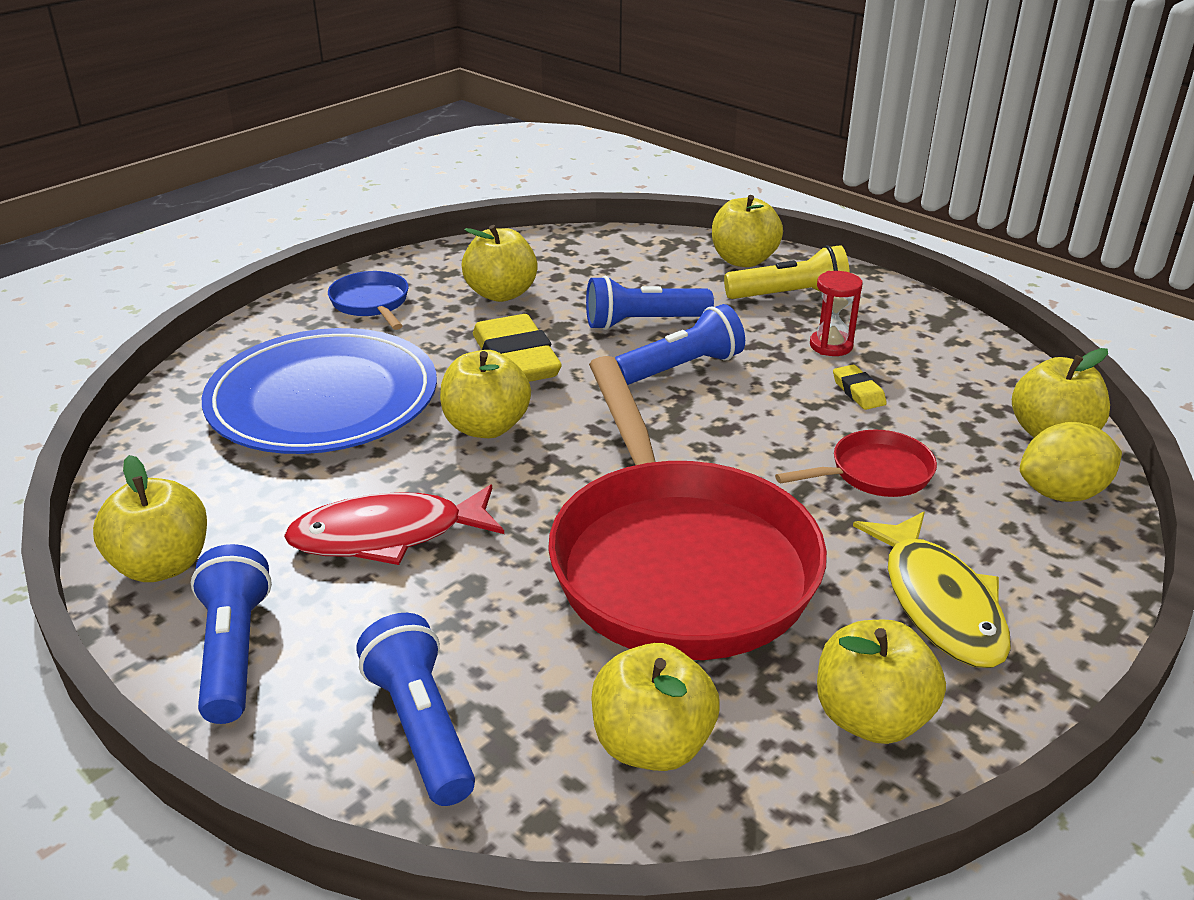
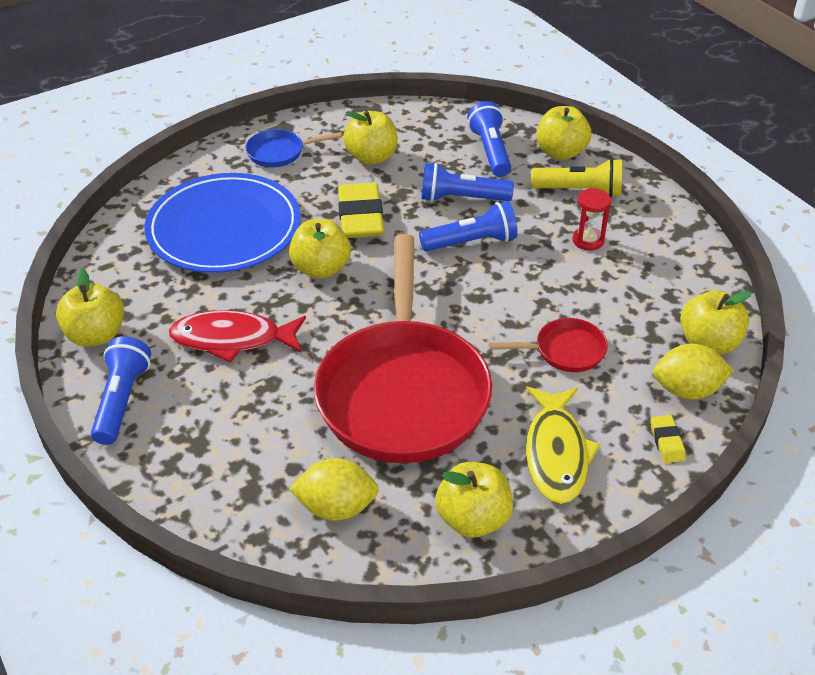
camera: 15 degrees right, 10 degrees up
blue pan [328,271,409,330] -> blue pan turned 90 degrees counterclockwise [246,129,342,167]
blue flashlight [356,613,475,806] -> blue flashlight moved to [467,101,511,177]
yellow apple [591,643,720,771] -> yellow lemon [289,458,379,521]
yellow eraser [833,365,887,410] -> yellow eraser moved to [651,415,686,463]

